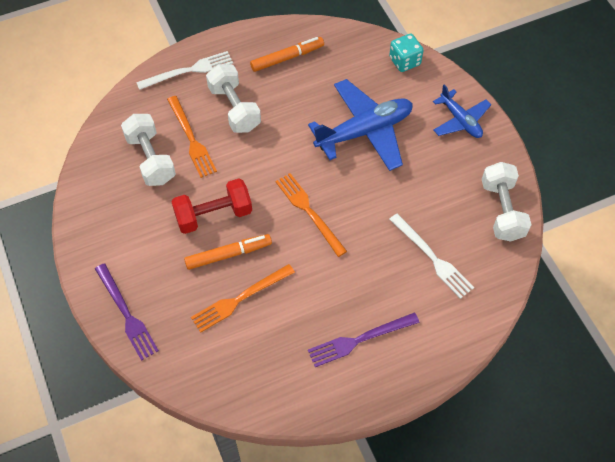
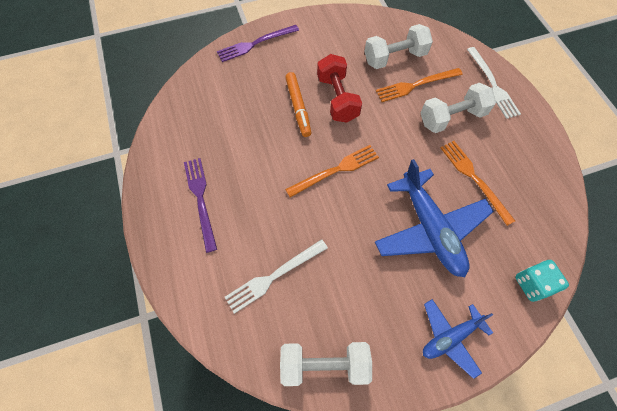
camera: 95 degrees right, 5 degrees up
orange fork [191,264,295,333] -> orange fork moved to [440,141,515,226]
orange marker [250,37,324,72] -> none

